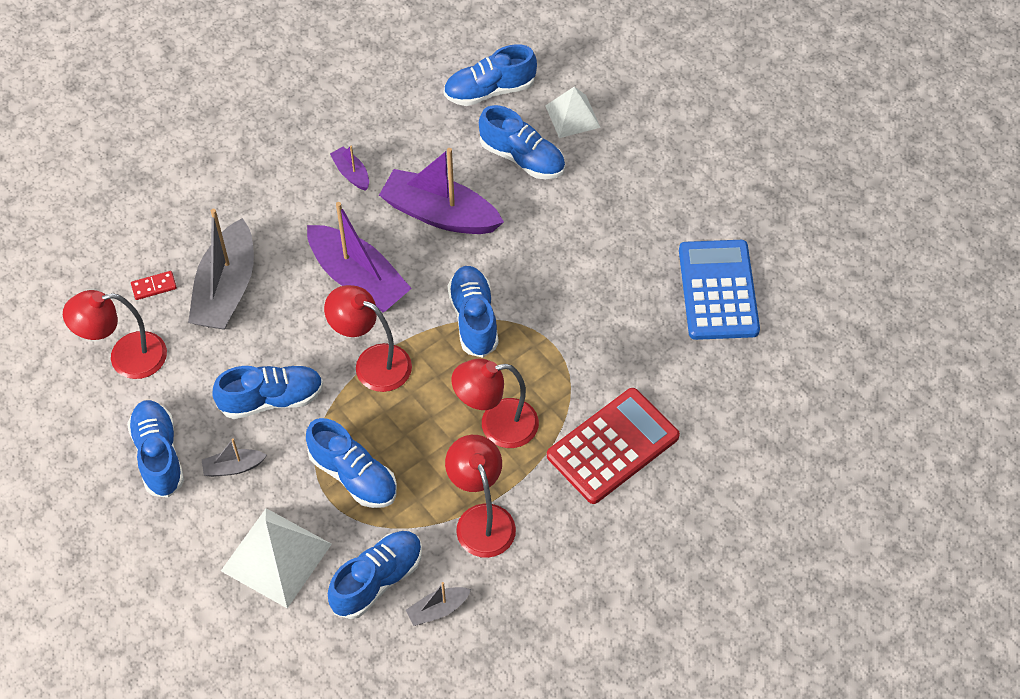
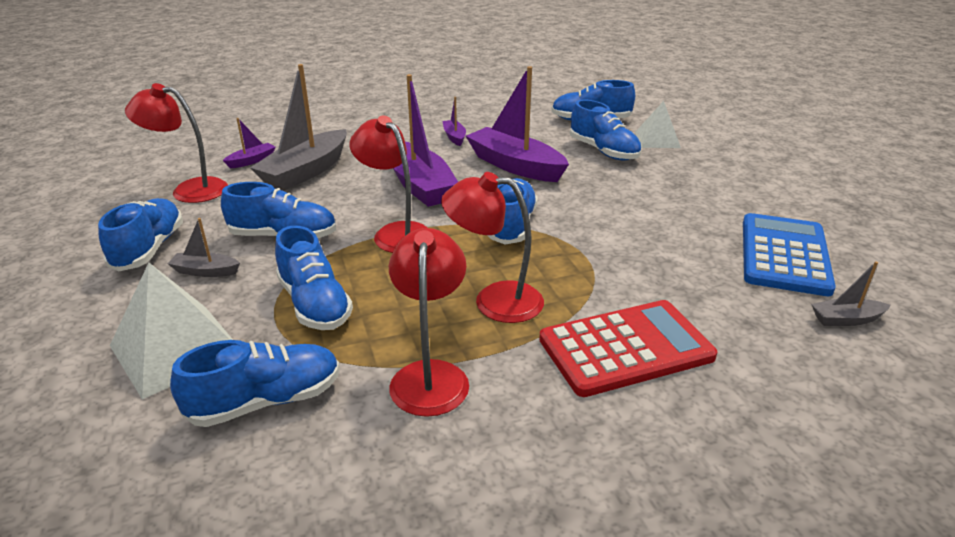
camera: 20 degrees right, 25 degrees down
red domino [131,271,177,300] -> purple boat [223,118,276,168]
grey boat [406,582,471,626] -> grey boat moved to [811,262,891,326]

